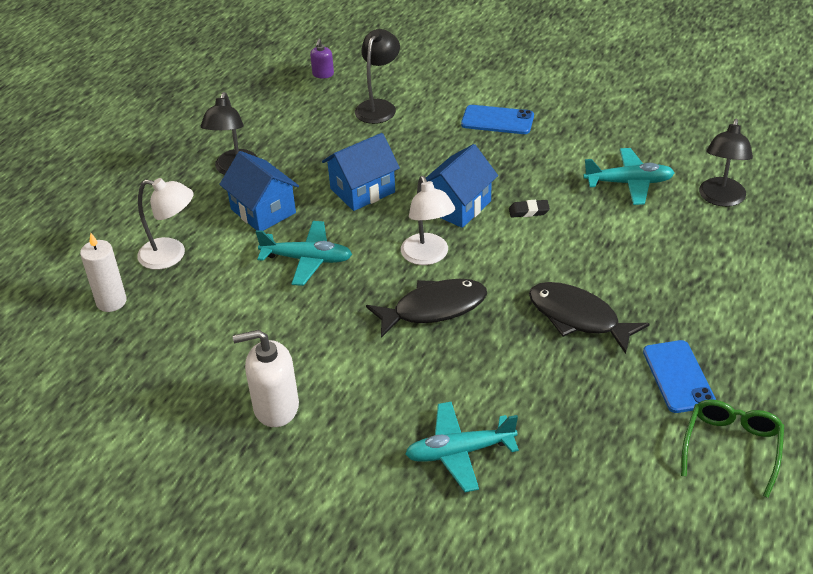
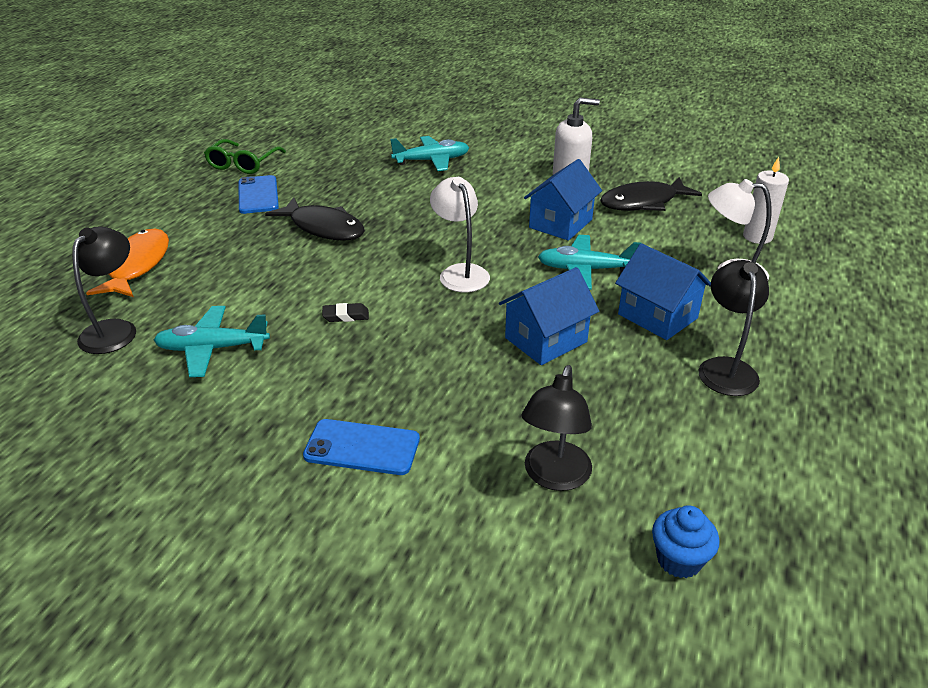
camera: 175 degrees right, 5 degrees down
purple soap dispenser [310,39,334,78] -> blue cupcake [652,505,720,578]
black fish [366,279,487,338] -> black fish moved to [600,177,702,211]
blue house [426,144,498,228] -> blue house moved to [524,159,602,241]
none -> orange fish [86,228,169,297]

